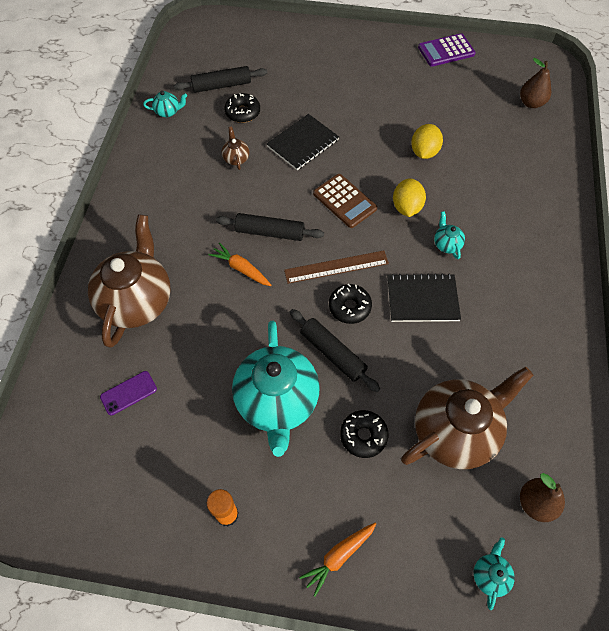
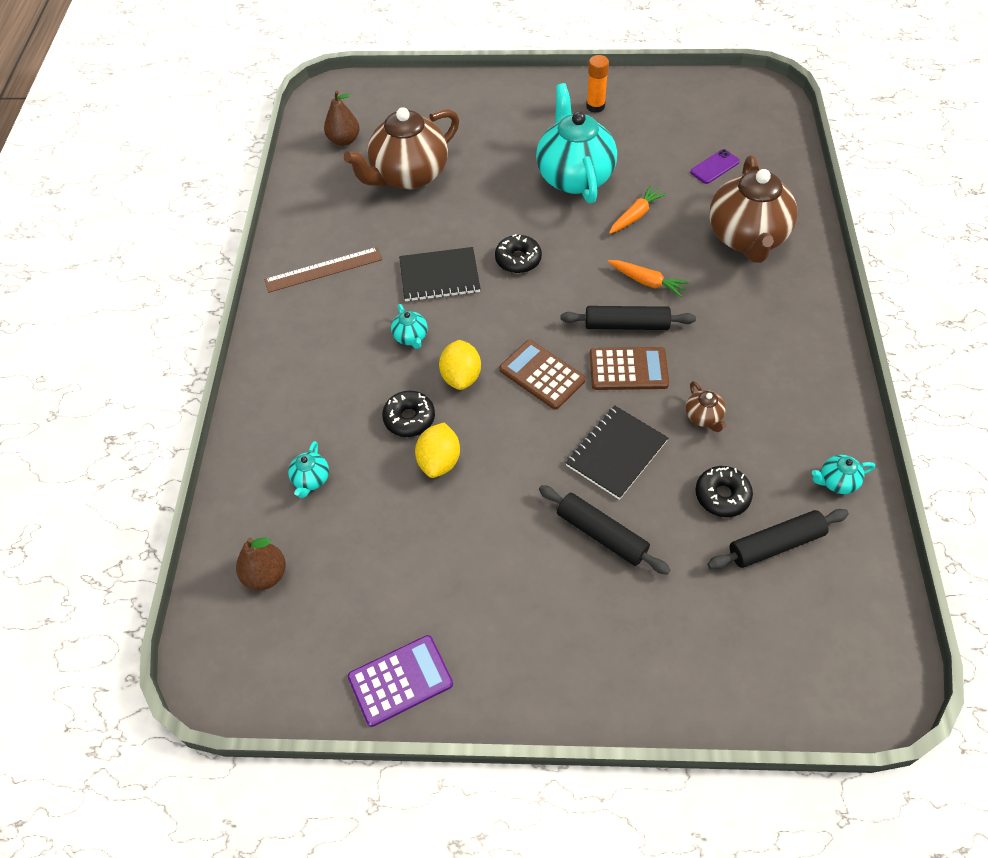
camera: 175 degrees right, 5 degrees down
brown ruler [284,251,389,284] -> brown ruler moved to [264,247,382,293]
black rolling pin [290,309,380,392] -> black rolling pin moved to [539,485,670,575]
orange carrot [299,523,376,597] -> orange carrot moved to [609,185,666,234]
black donut [340,410,389,458] -> black donut moved to [382,391,435,437]
turquoise teapot [473,537,515,610] -> turquoise teapot moved to [288,441,329,498]
none -> brown calculator [590,347,669,390]

